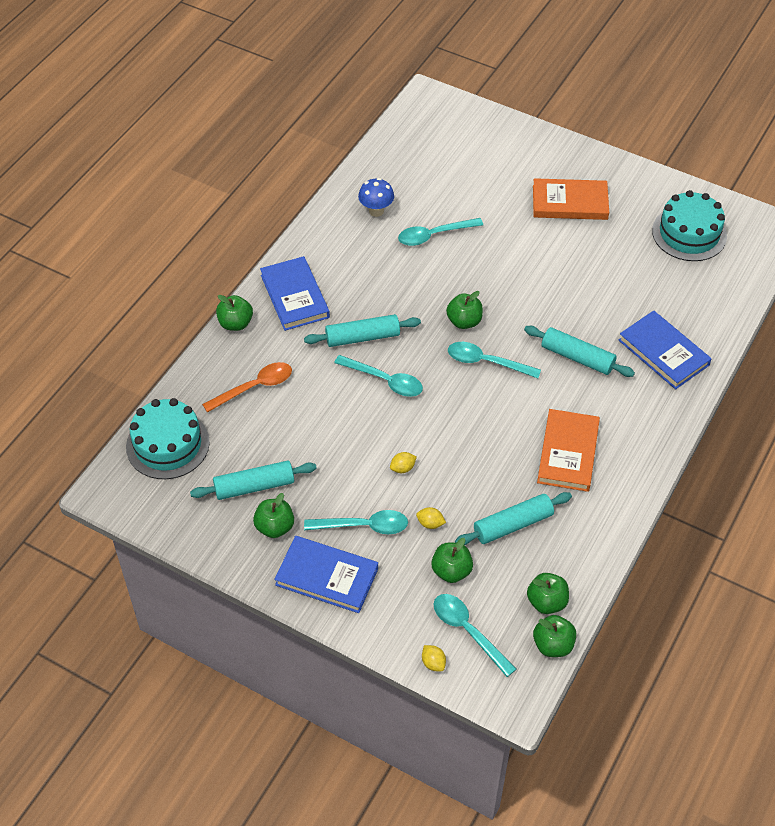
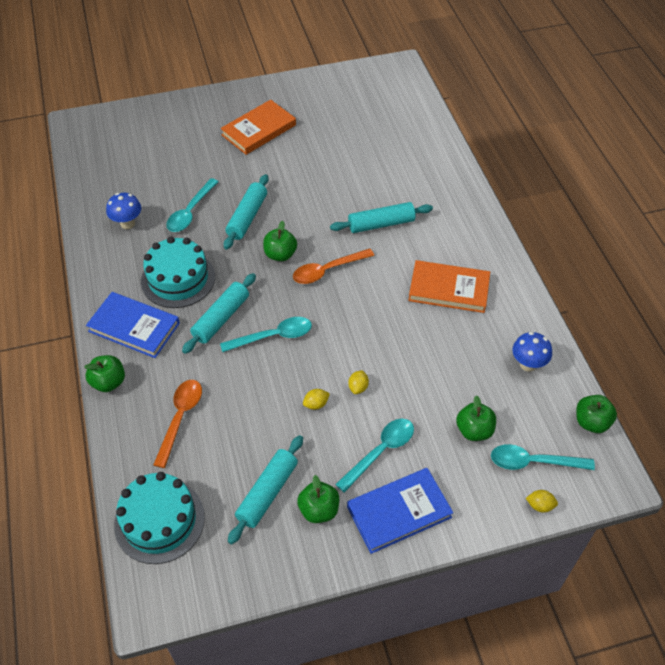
camera: 45 degrees left, 0 degrees up
yellow lemon [416,507,446,529] -> yellow lemon moved to [303,389,330,410]
turquoise spoon [448,342,541,378] -> orange spoon [293,248,374,284]
turquoise rolling pin [455,492,572,545] -> turquoise rolling pin moved to [224,174,269,250]
green apple [527,573,569,614] -> none
orange book [537,409,600,492] -> orange book turned 45 degrees counterclockwise [408,260,490,313]
blue book [619,311,712,389] -> none
turquoise cake [652,190,727,261] -> turquoise cake moved to [141,237,215,308]
none -> blue mushroom [512,332,552,372]

